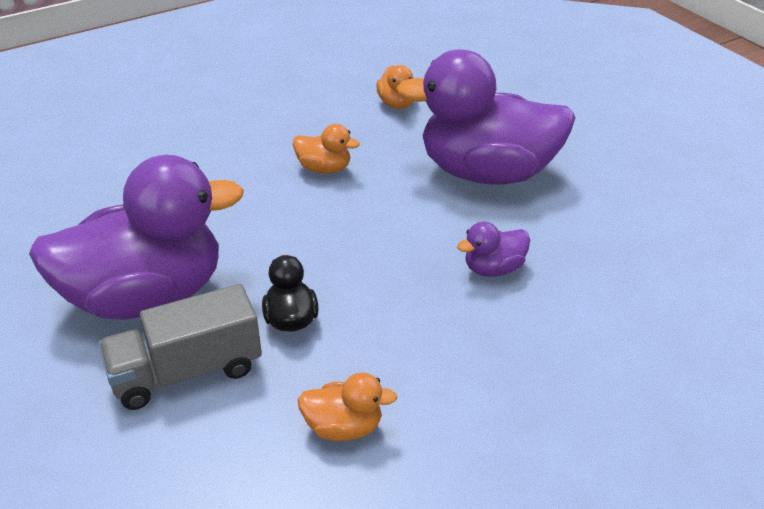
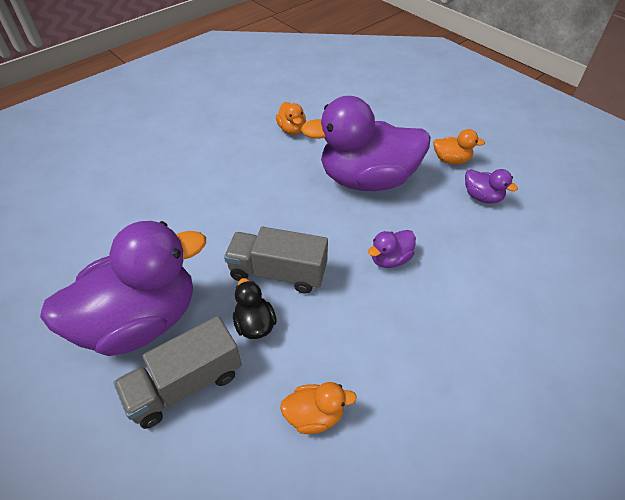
camera: 10 degrees left, 10 degrees up
orange duck [293,124,360,174] -> orange duck moved to [433,129,485,164]
none -> grey truck [224,227,328,293]
none -> purple duck [465,169,518,204]

